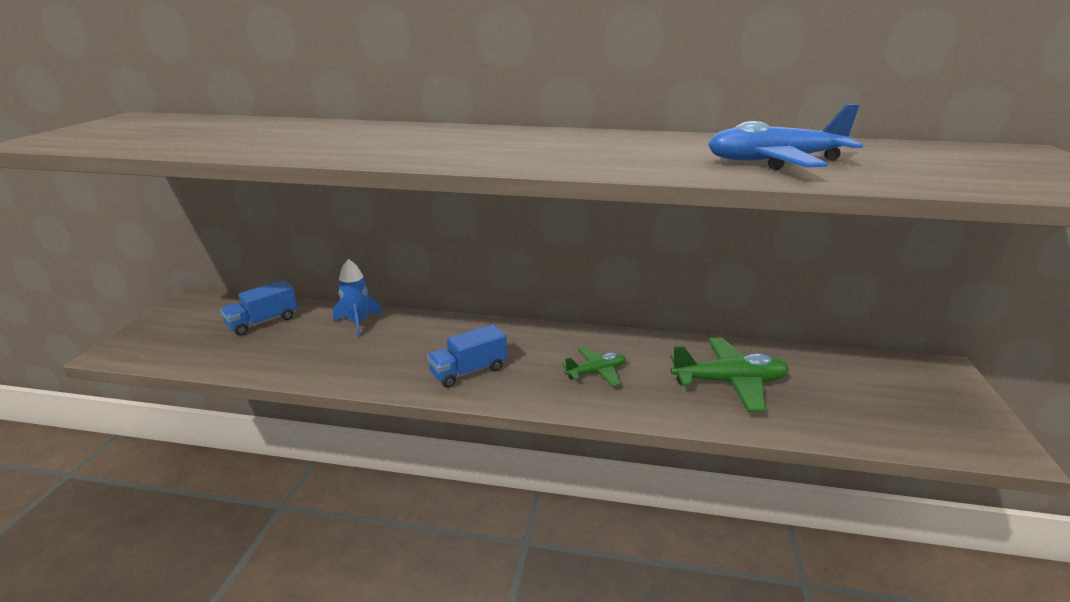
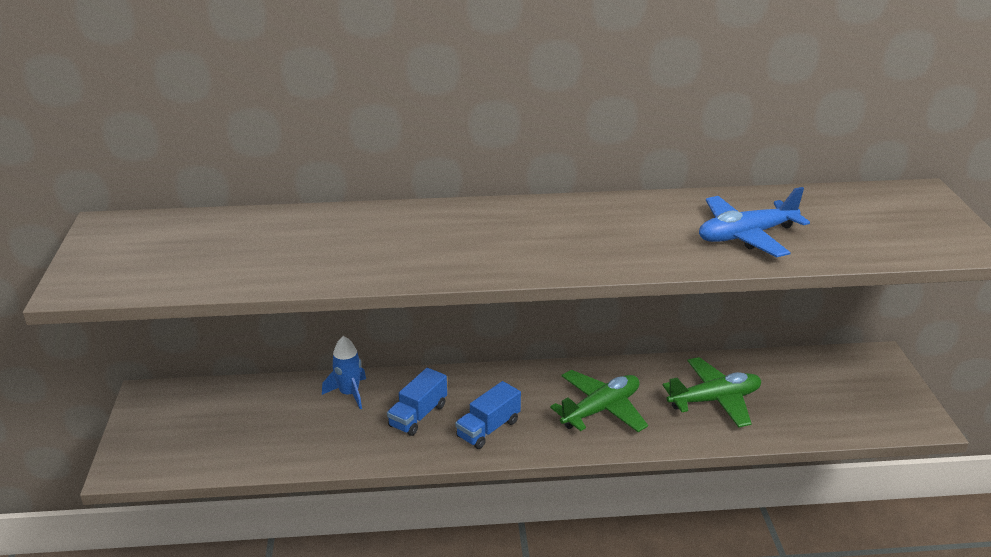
camera: 15 degrees left, 5 degrees up
blue truck [220,280,297,336] -> blue truck moved to [387,368,447,436]
green plane [562,347,626,387] -> green plane [550,370,648,432], size x1.69

